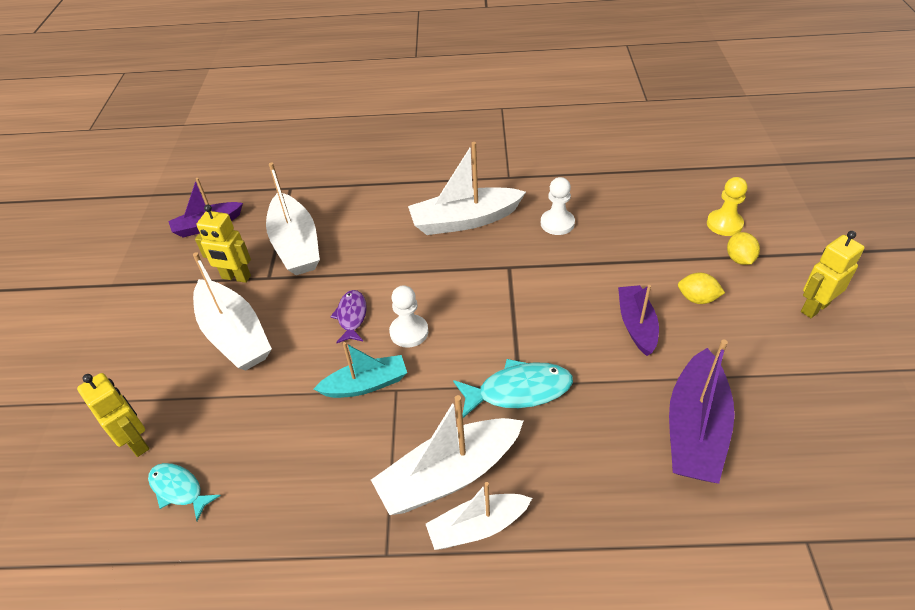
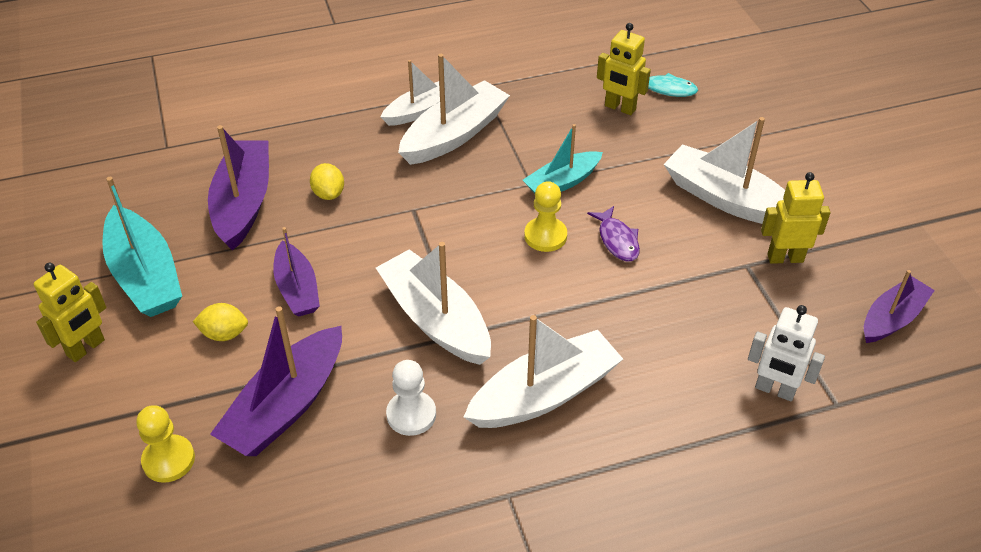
camera: 160 degrees right, 0 degrees up
yellow robot [77,373,149,457] -> yellow robot moved to [597,23,651,115]
white boat [266,163,320,275] -> white boat moved to [376,242,491,365]
white pawn [389,285,428,348] -> yellow pawn [524,181,567,252]
turquoise fish [453,359,573,418] -> none
yellow lemon [727,232,760,265] -> yellow lemon moved to [310,163,344,200]
none -> turquoise boat [102,177,182,317]
none -> purple boat [210,306,342,456]
none -> white robot [748,305,825,401]

